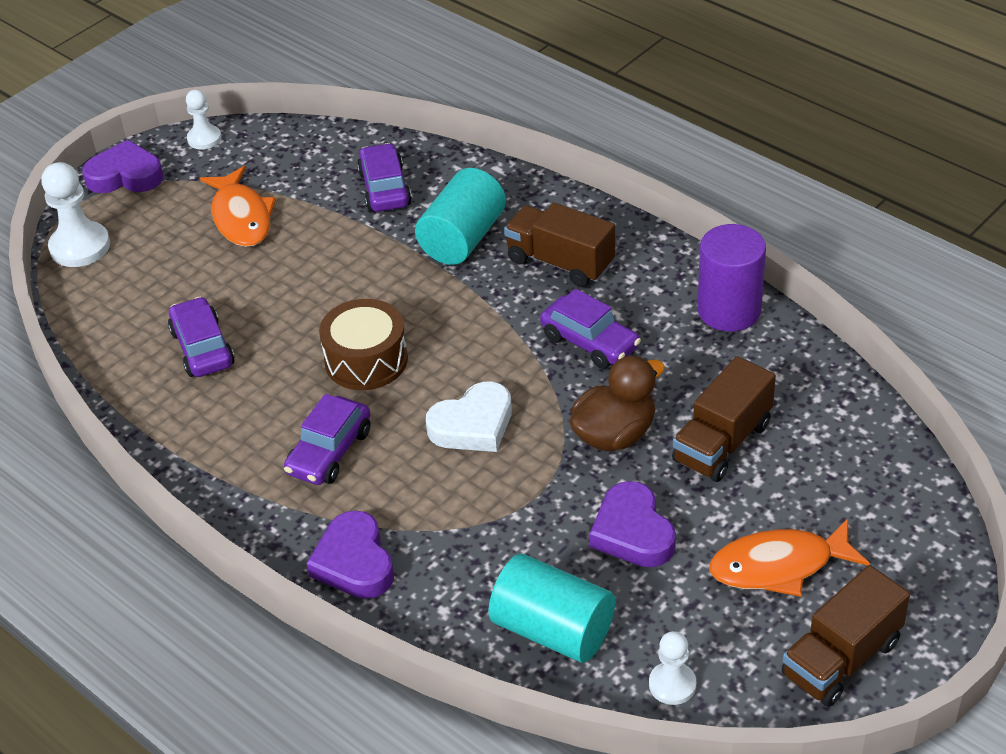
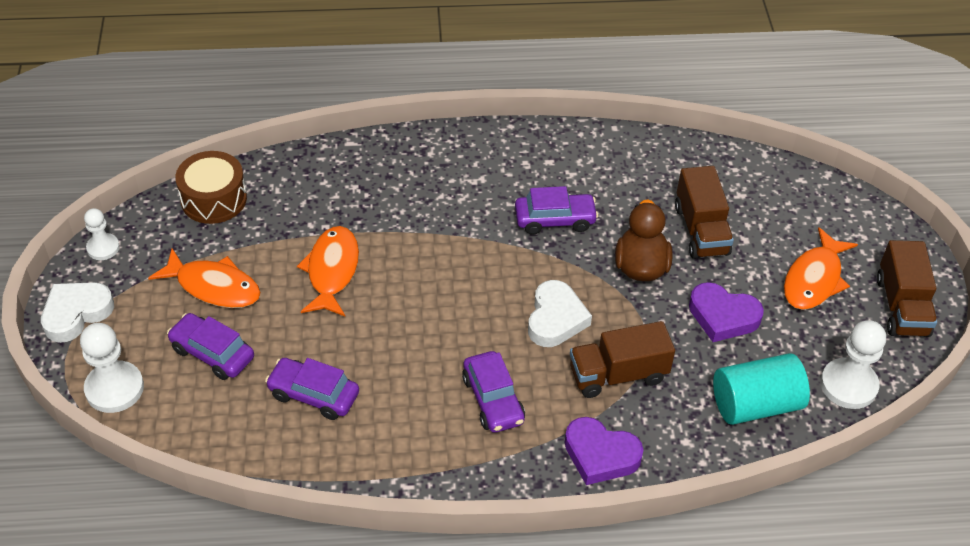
camera: 50 degrees left, 5 degrees up
purple heart [82,140,163,193] -> white heart [41,282,114,343]
brown drum [319,299,408,390] -> brown drum moved to [175,151,247,224]
purple car [357,143,412,212] -> purple car moved to [167,313,254,380]
turquoise cylinder [415,168,506,265] -> none
brown truck [504,202,615,287] -> brown truck moved to [570,321,675,398]
white pawn [649,631,696,705] -> white pawn [821,320,886,409], size x1.66
purple cylinder [697,224,766,332] -> none
none -> orange fish [297,226,359,317]

